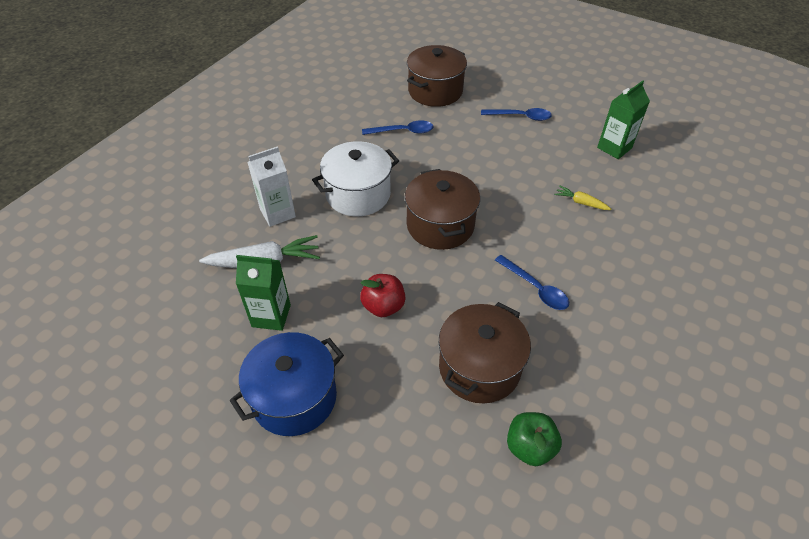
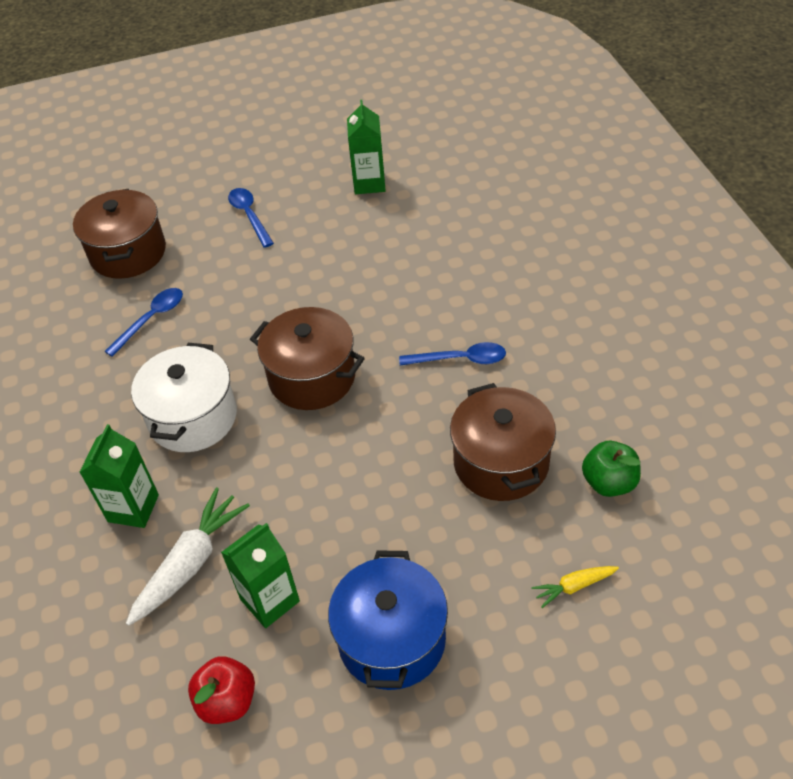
camera: 45 degrees left, 0 degrees up
white carton [248,146,296,227] -> green carton [79,424,159,528]
red apple [360,274,405,317] -> red apple moved to [188,656,255,724]
blue spoon [481,108,552,121] -> blue spoon turned 75 degrees counterclockwise [228,188,274,248]
yellow carrot [555,185,611,210] -> yellow carrot moved to [531,566,619,608]

